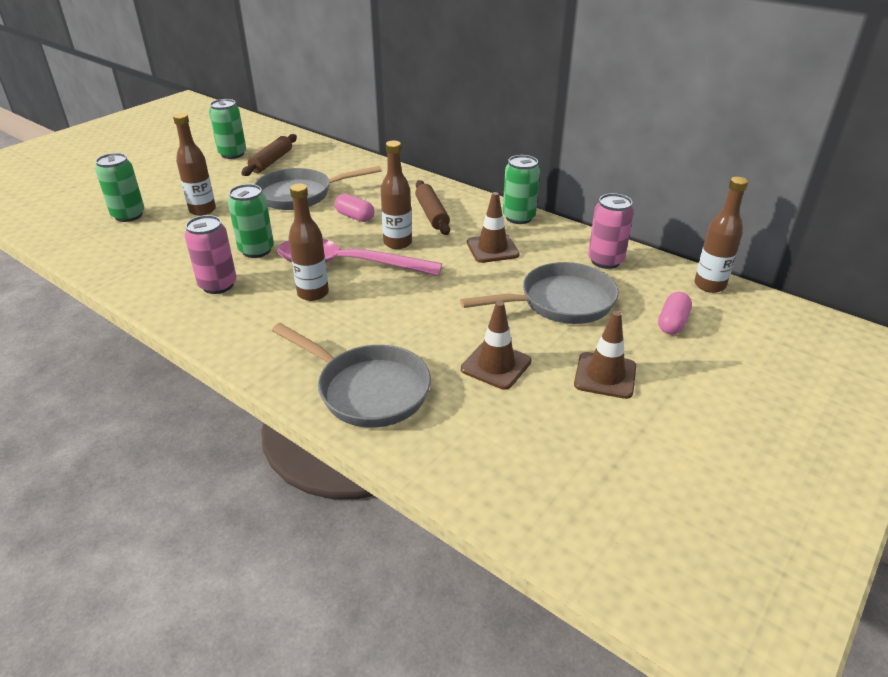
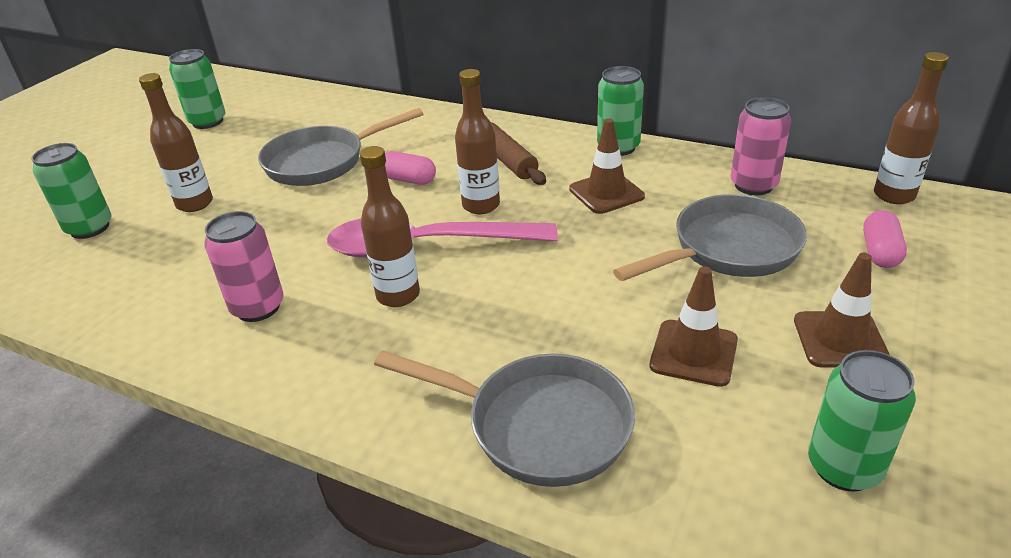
camera: 10 degrees left, 0 degrees up
green can [228,184,274,258] -> green can moved to [808,350,916,492]
brown rolling pin [241,134,297,176] -> none

